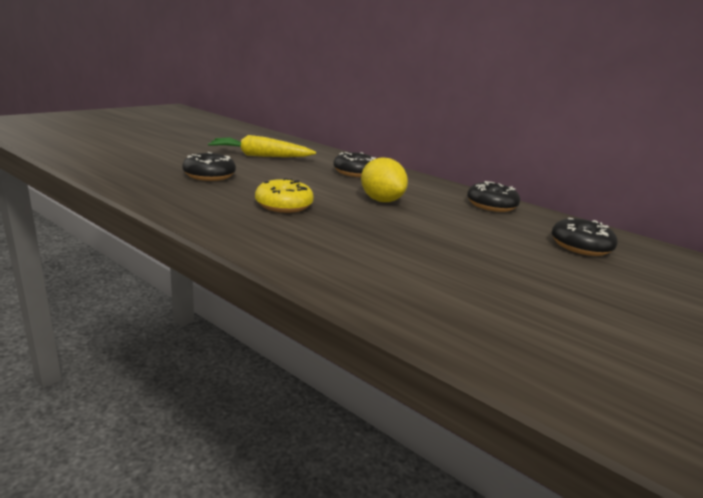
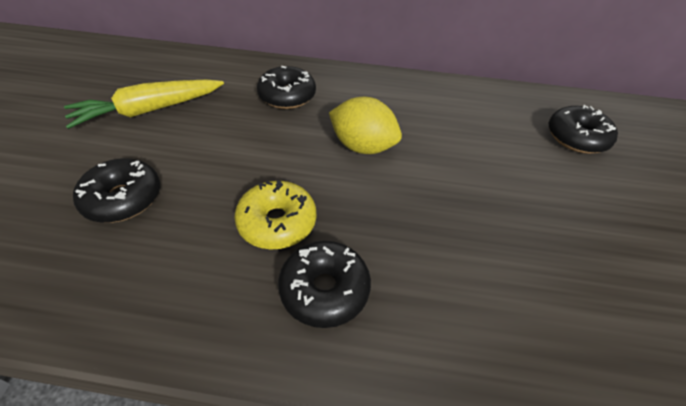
camera: 30 degrees left, 25 degrees up
black donut [467,181,520,212] -> black donut moved to [278,241,371,328]

